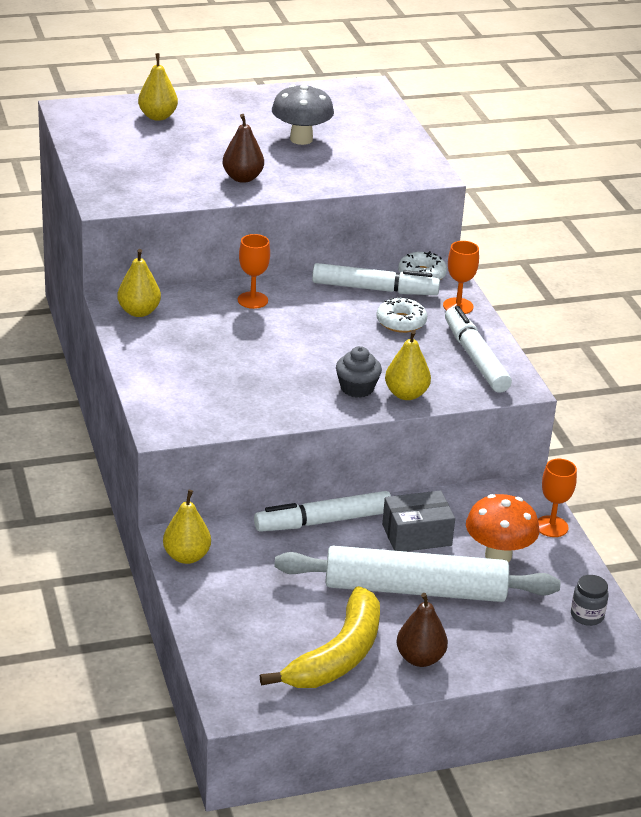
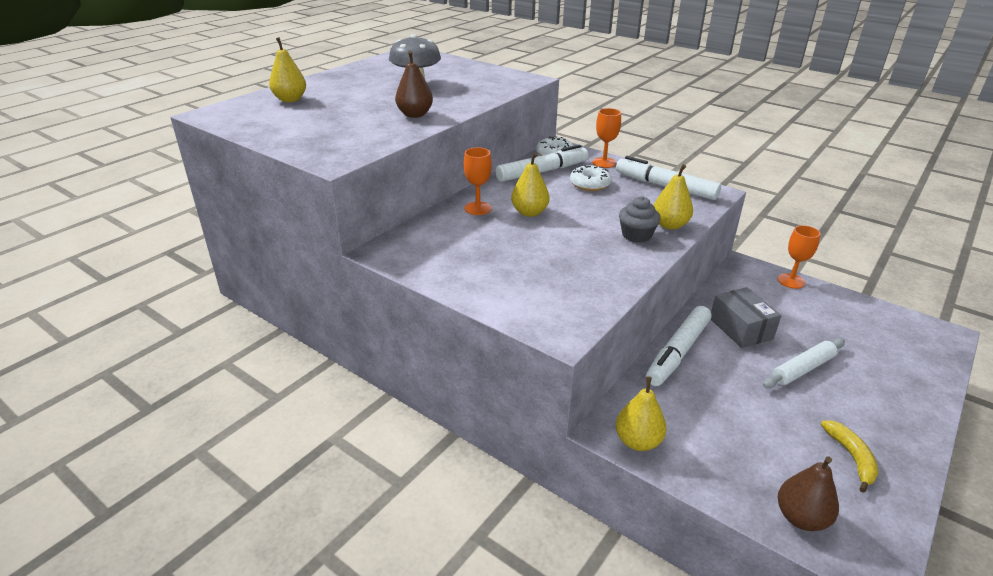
camera: 35 degrees left, 0 degrees up
yellow pear [117,249,161,317] -> yellow pear moved to [511,153,549,217]
yellow banana [260,586,380,688] -> yellow banana [821,420,879,493], size x0.51
white rolling pin [274,546,560,602] -> white rolling pin [763,338,845,388], size x0.50
grey box [382,490,455,552] -> grey box turned 60 degrees counterclockwise [710,287,781,348]
brown pear [397,593,448,667] -> brown pear moved to [778,457,839,531]
orange mushroom [466,494,539,562] -> none
grey jar [571,575,609,626] -> none

